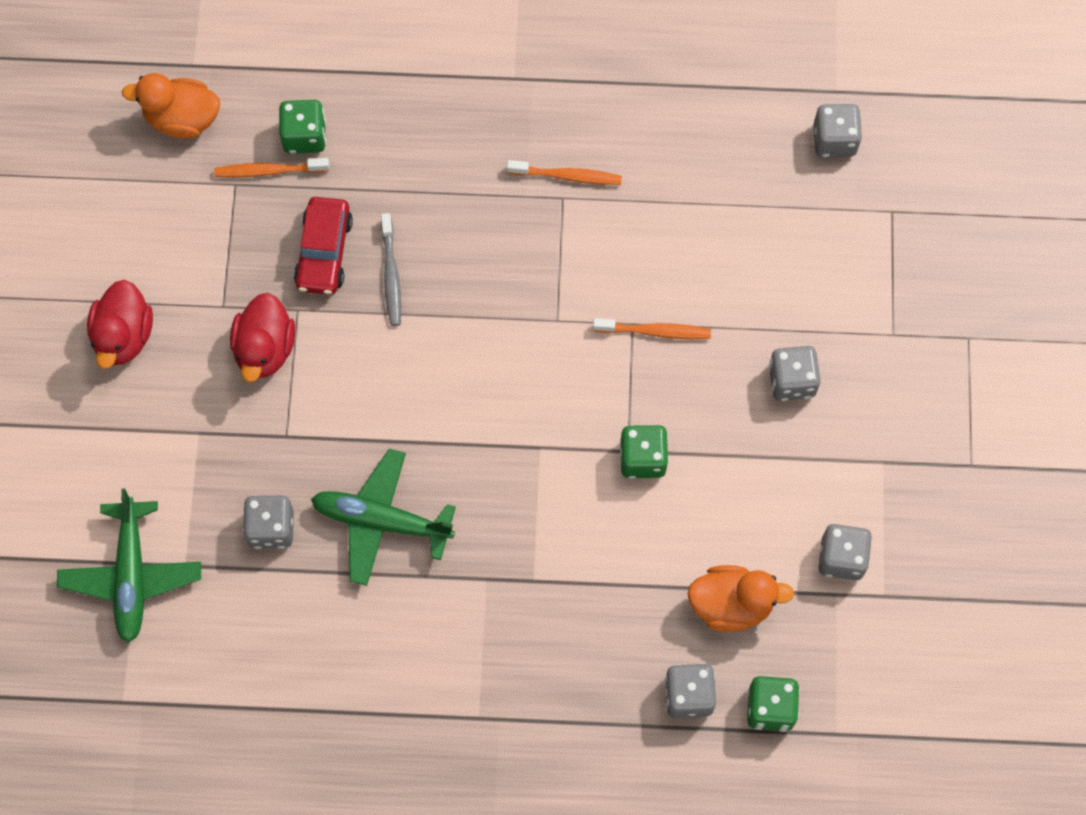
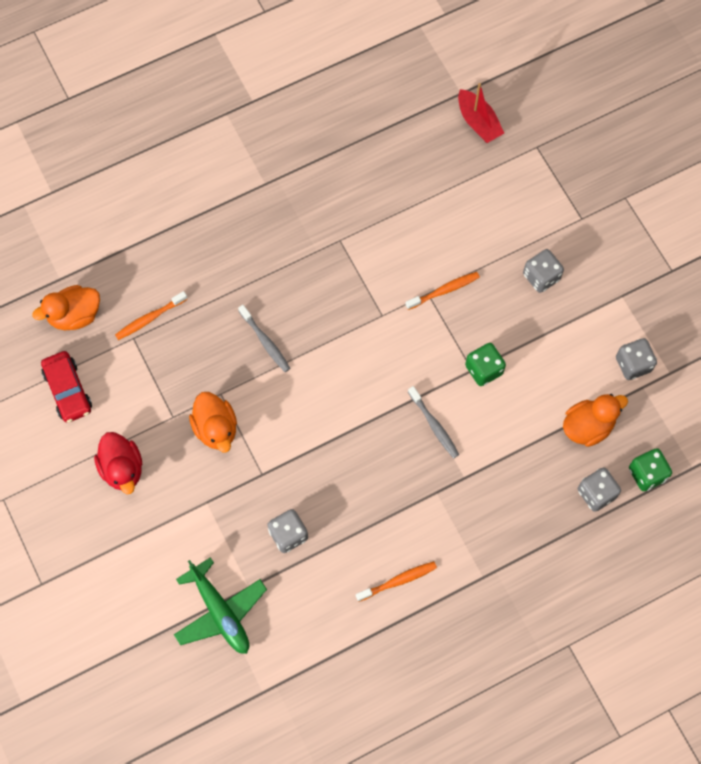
camera: 30 degrees left, 0 degrees up
red duck [230,292,295,382] -> orange duck [189,392,237,453]
green dice [279,100,326,154] -> none
red car [294,197,353,295] -> red car moved to [41,351,92,423]
green plane [311,449,456,586] -> none
orange toothbrush [507,160,622,185] -> orange toothbrush moved to [356,561,437,602]
grey dice [813,104,862,157] -> red boat [458,83,504,143]
none -> grey toothbrush [408,386,459,458]

